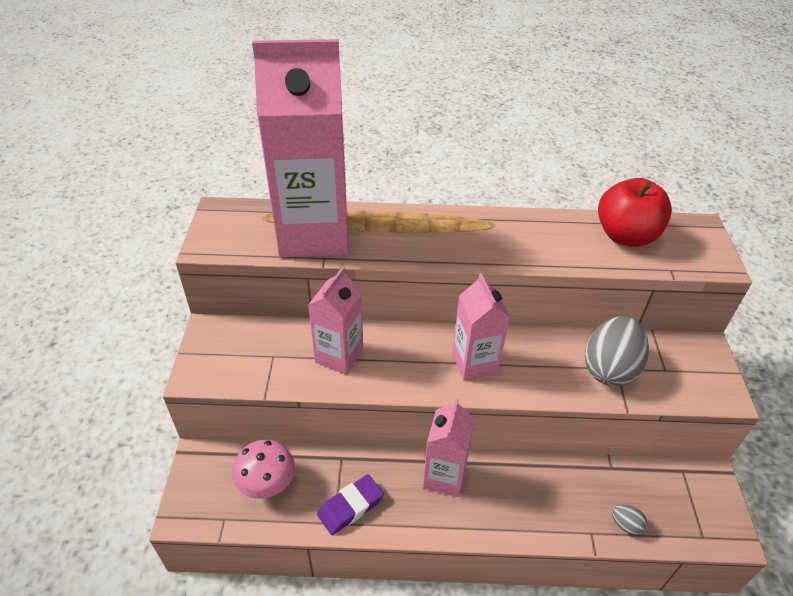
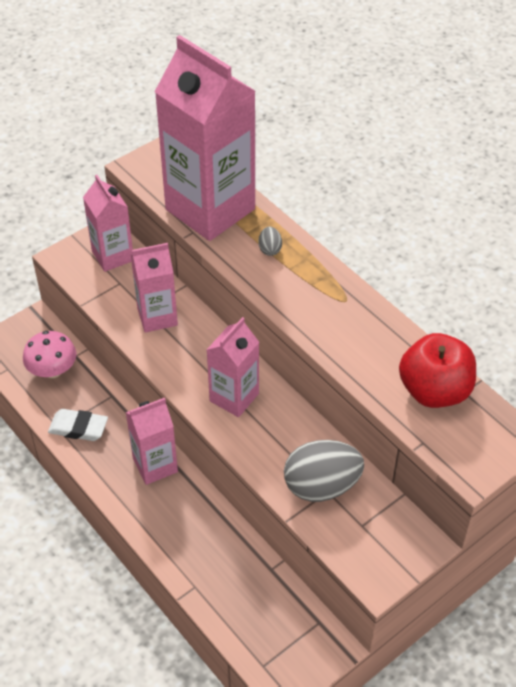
camera: 50 degrees right, 5 degrees up
purple eraser [317,474,384,535] -> white eraser [48,409,108,441]
grey egg [612,504,647,535] -> grey egg moved to [258,227,282,256]
none -> pink carton [83,175,133,272]

